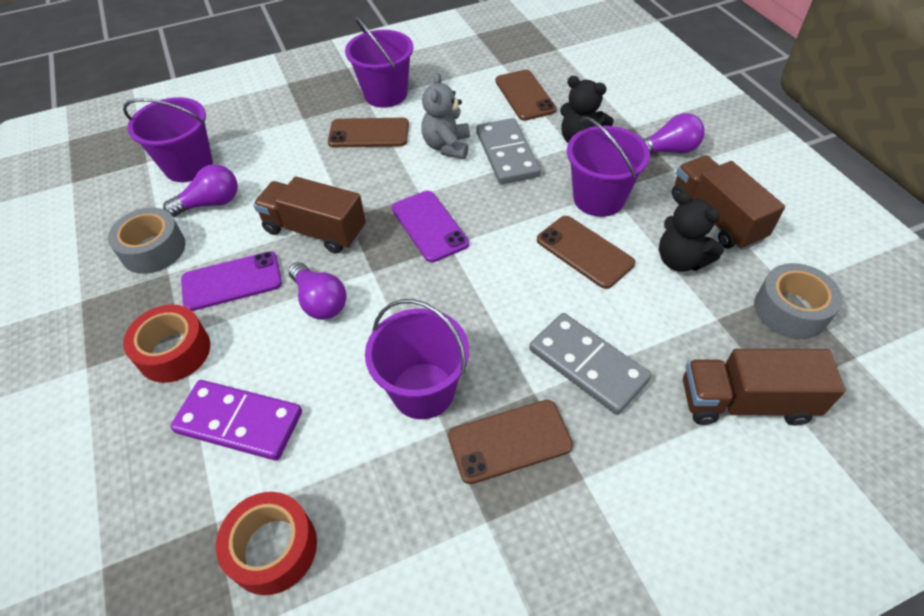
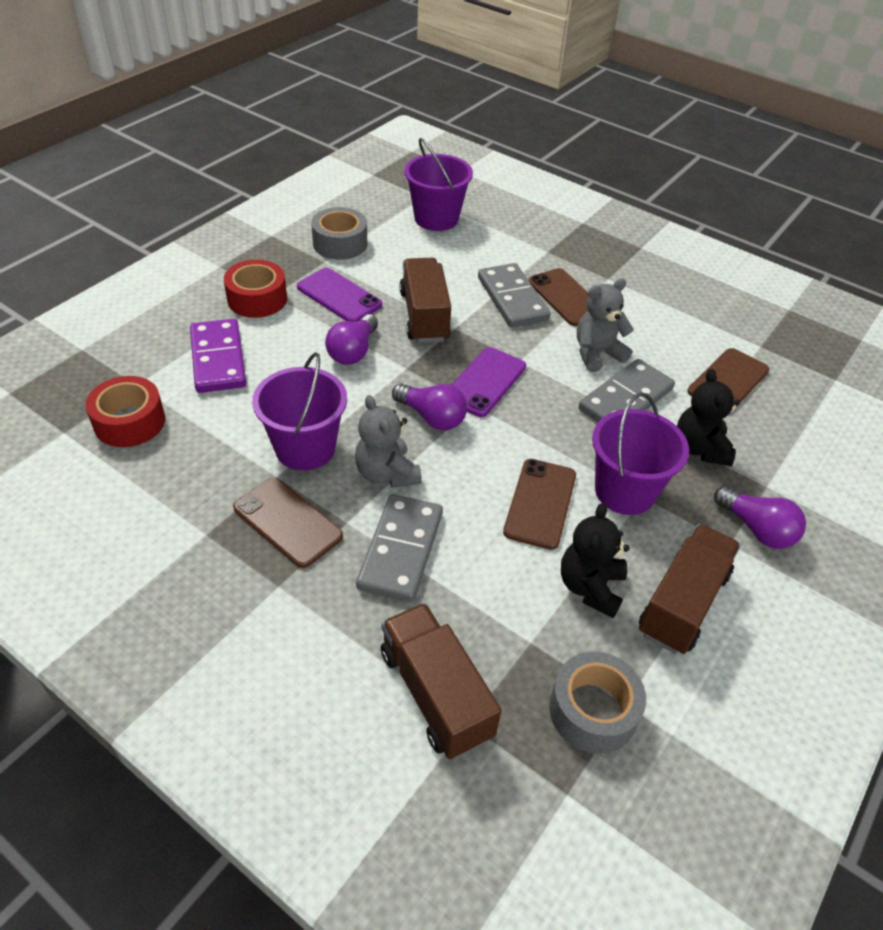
camera: 55 degrees right, 5 degrees down
purple light bulb [163,164,238,217] -> purple light bulb moved to [392,384,467,430]
purple bucket [345,16,413,108] -> none
none -> grey teddy bear [355,395,422,487]
none -> grey domino [478,263,550,327]

